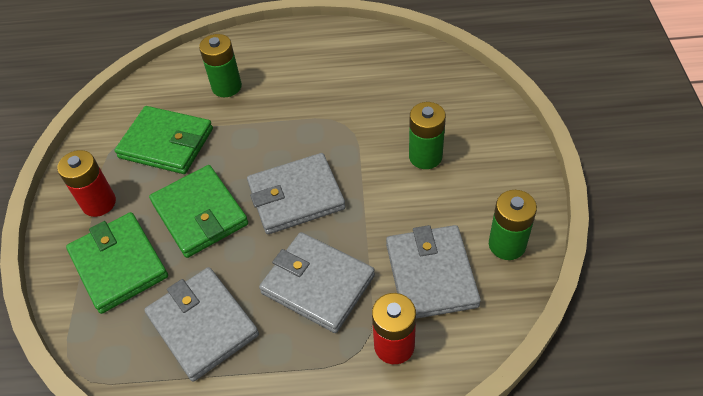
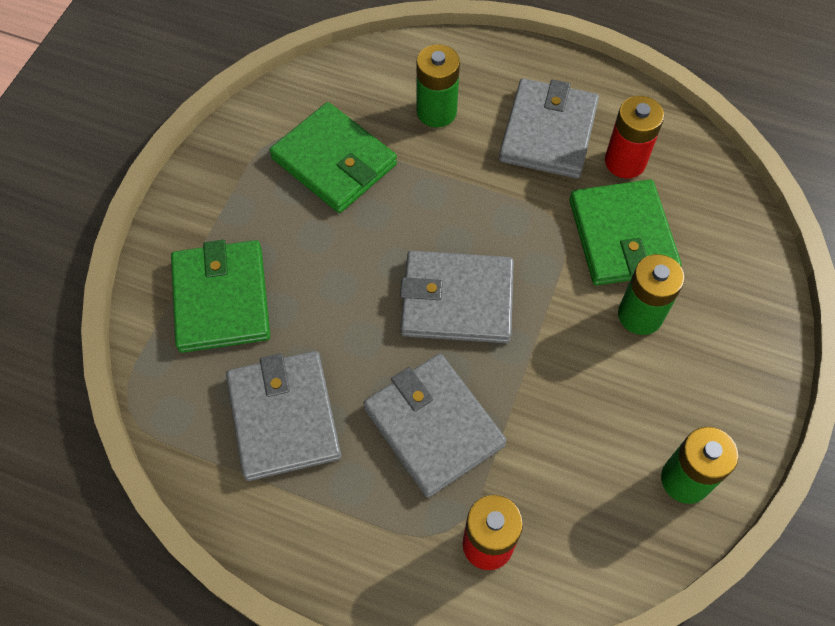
camera: 20 degrees right, 10 degrees up
red battery [57,150,116,217] -> red battery moved to [605,96,664,178]
green wallet [149,165,248,258] -> green wallet moved to [569,180,682,285]
grey wallet [386,225,481,319] -> grey wallet moved to [499,78,599,178]

